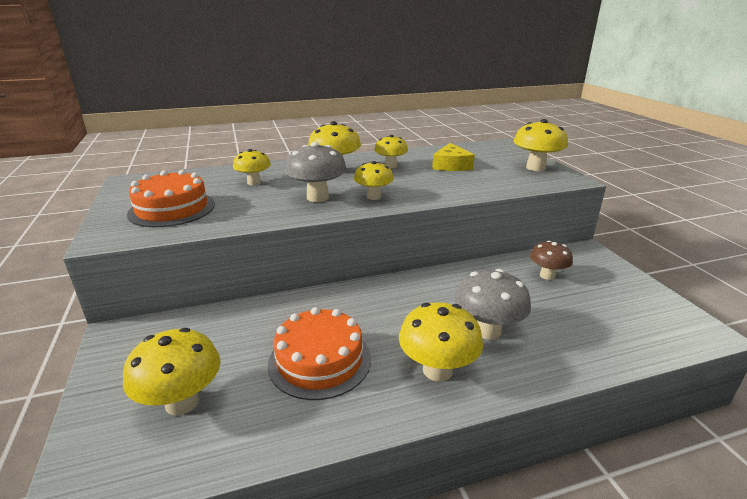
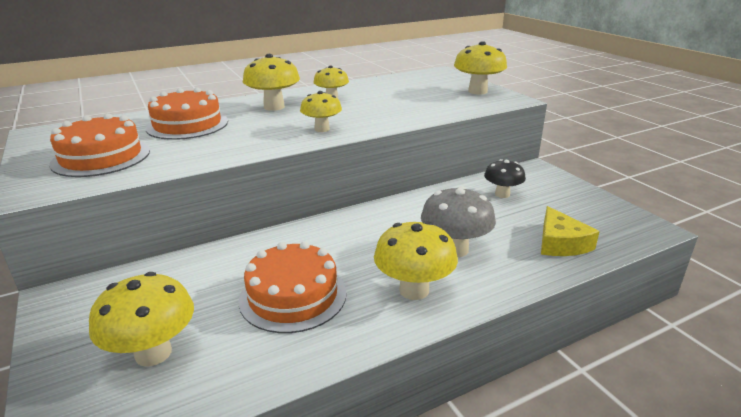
camera: 10 degrees left, 0 degrees up
yellow mushroom [233,149,271,186] -> orange cake [145,88,228,140]
grey mushroom [285,142,347,202] -> none
yellow cheese [432,143,475,171] -> yellow cheese moved to [541,206,600,256]
brown mushroom [530,240,573,280] -> black mushroom [484,159,526,198]

